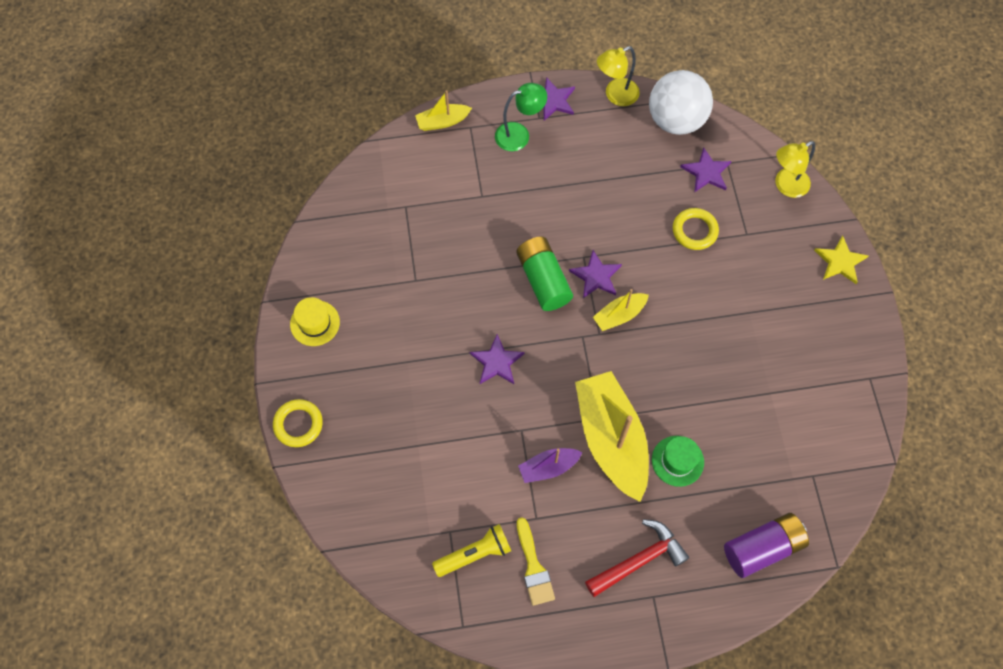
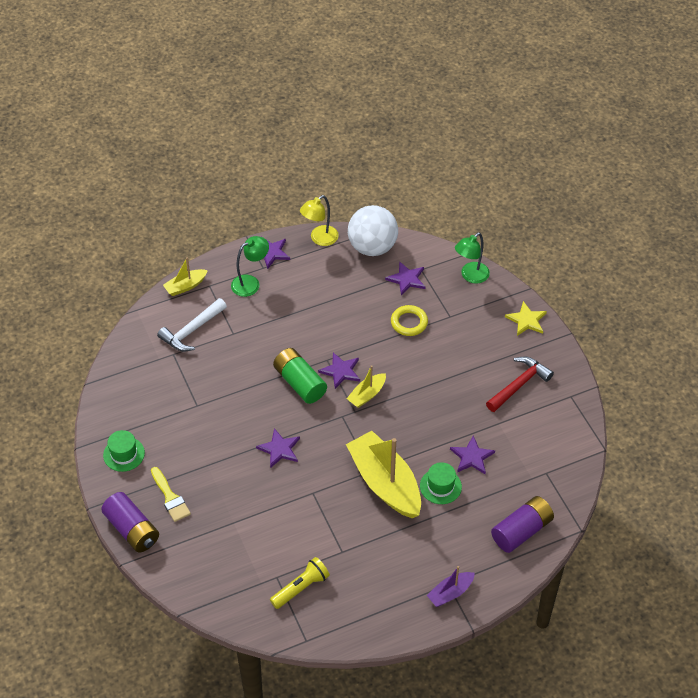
camera: 15 degrees left, 15 degrees down
yellow ring [273,399,323,447] -> purple battery [101,492,159,553]
yellow hat [290,297,340,346] -> green hat [103,430,145,472]
yellow brush [517,517,555,606] -> yellow brush moved to [151,467,191,522]
purple boat [518,448,582,483] -> purple boat moved to [427,566,475,607]
red hammer [585,519,689,597] -> red hammer moved to [486,356,554,412]
yellow lamp [775,141,815,198] -> green lamp [455,233,490,284]
none -> white hammer [157,298,227,351]
none -> purple star [450,436,495,474]

